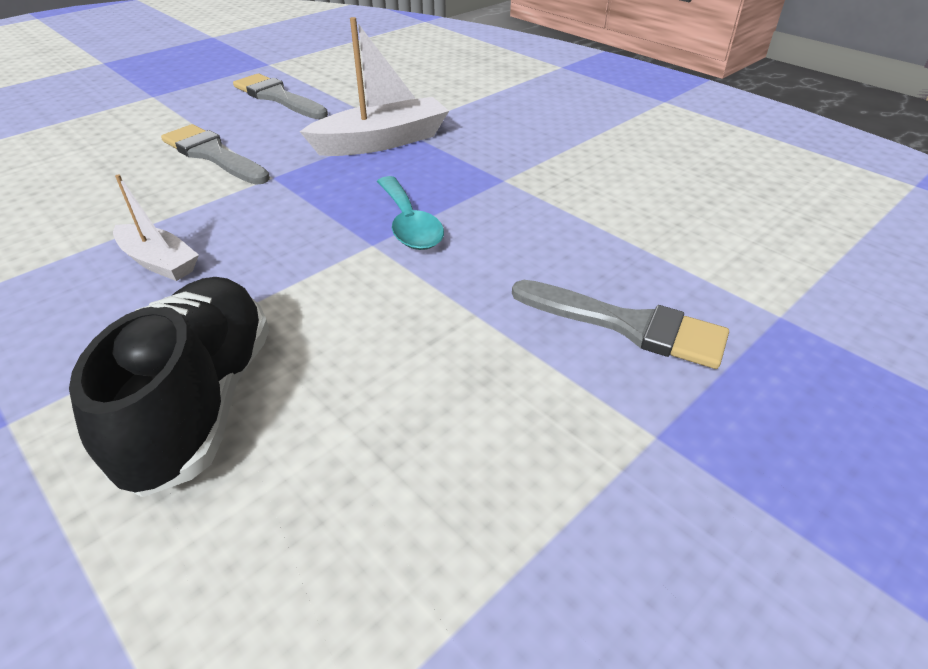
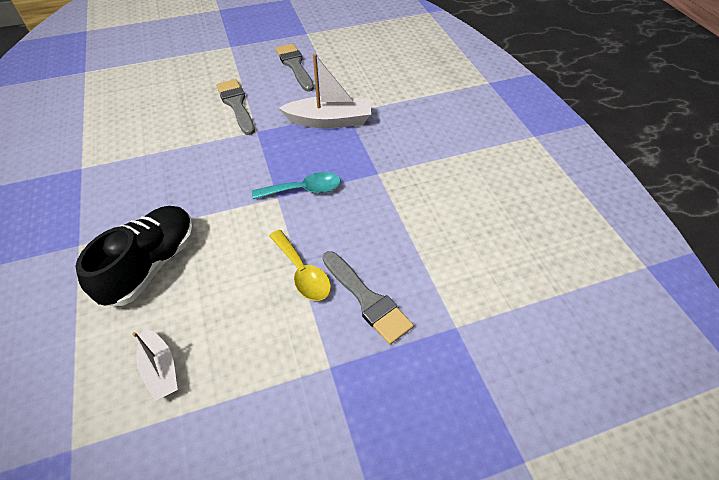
camera: 25 degrees right, 10 degrees up
white boat [113,174,199,281] -> white boat moved to [132,328,178,402]
turquoise spoon [377,176,444,250] -> turquoise spoon turned 105 degrees counterclockwise [252,172,341,199]
none -> yellow spoon [269,230,331,301]

